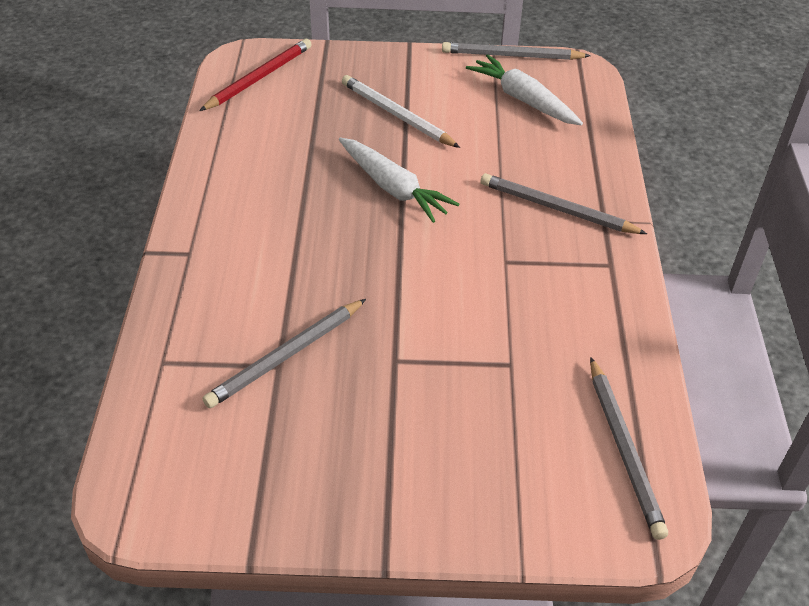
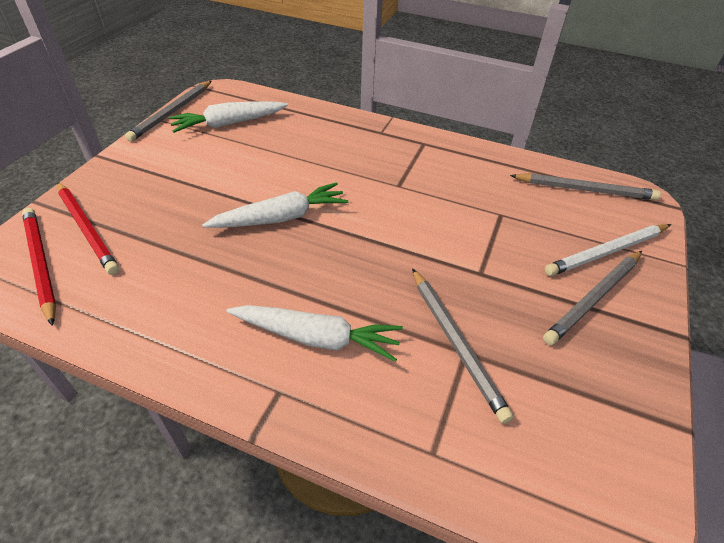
camera: 70 degrees left, 0 degrees up
white pencil [342,75,460,148] -> white pencil moved to [545,224,671,276]
grey pencil [481,173,647,234] -> grey pencil moved to [543,251,642,345]
none -> red pencil [57,182,119,275]
none -> white carrot [226,305,403,362]

